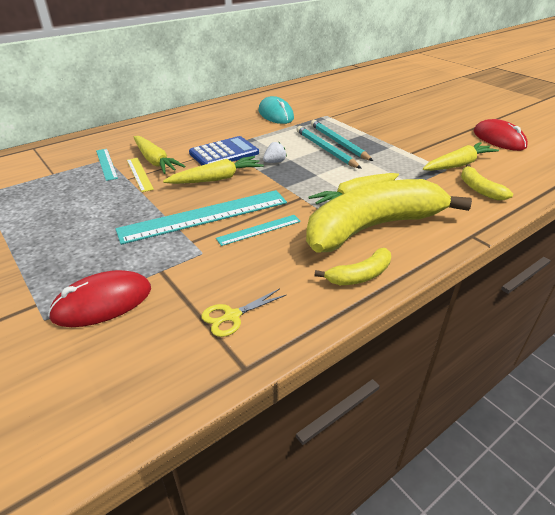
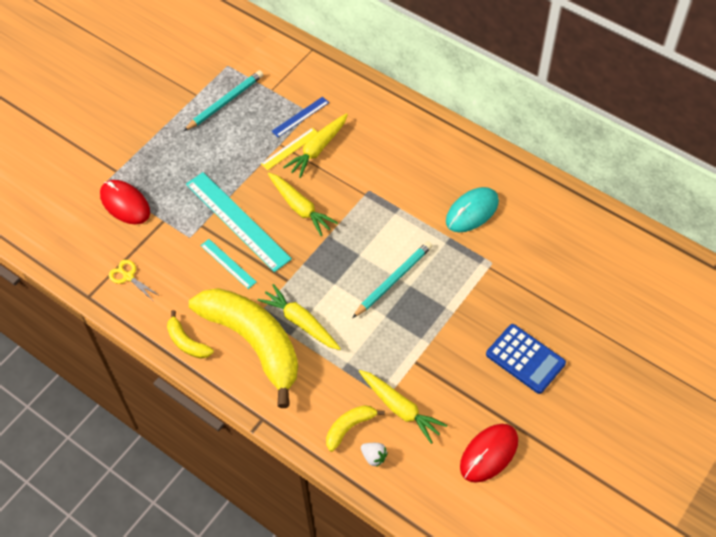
camera: 75 degrees right, 20 degrees up
turquoise ruler [96,149,118,181] -> blue ruler [272,97,329,137]
blue calculator [189,136,259,165] -> blue calculator moved to [486,324,566,394]
white strawberry [263,142,287,163] -> white strawberry moved to [361,443,388,467]
turquoise pencil [311,120,373,161] -> turquoise pencil moved to [184,70,263,131]

